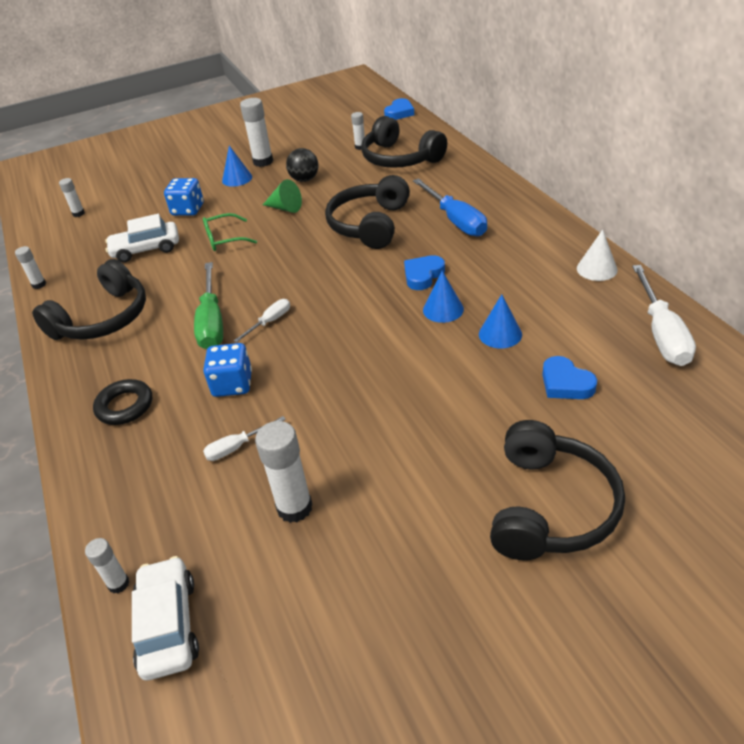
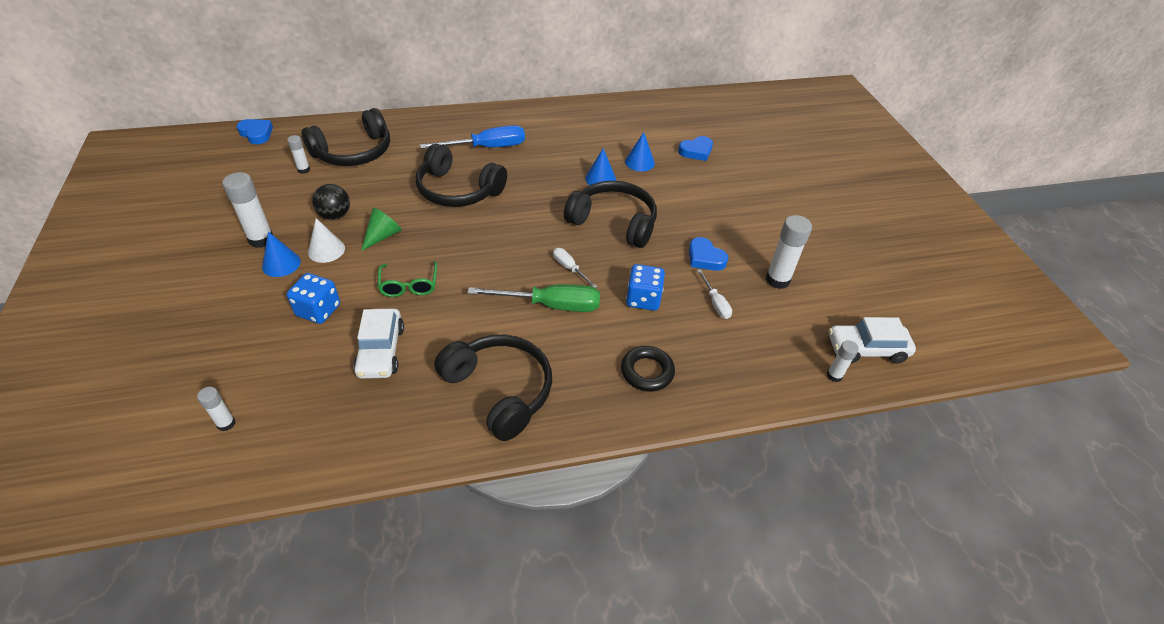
camera: 85 degrees left, 5 degrees up
white glue stick [15,246,46,289] -> none
blue heart [404,255,445,290] -> blue heart moved to [689,237,729,271]
black headphones [490,420,625,560] -> black headphones moved to [564,181,657,248]
white cone [577,230,618,281] -> white cone moved to [308,218,345,263]
white screwdriver [632,265,696,366] -> none

